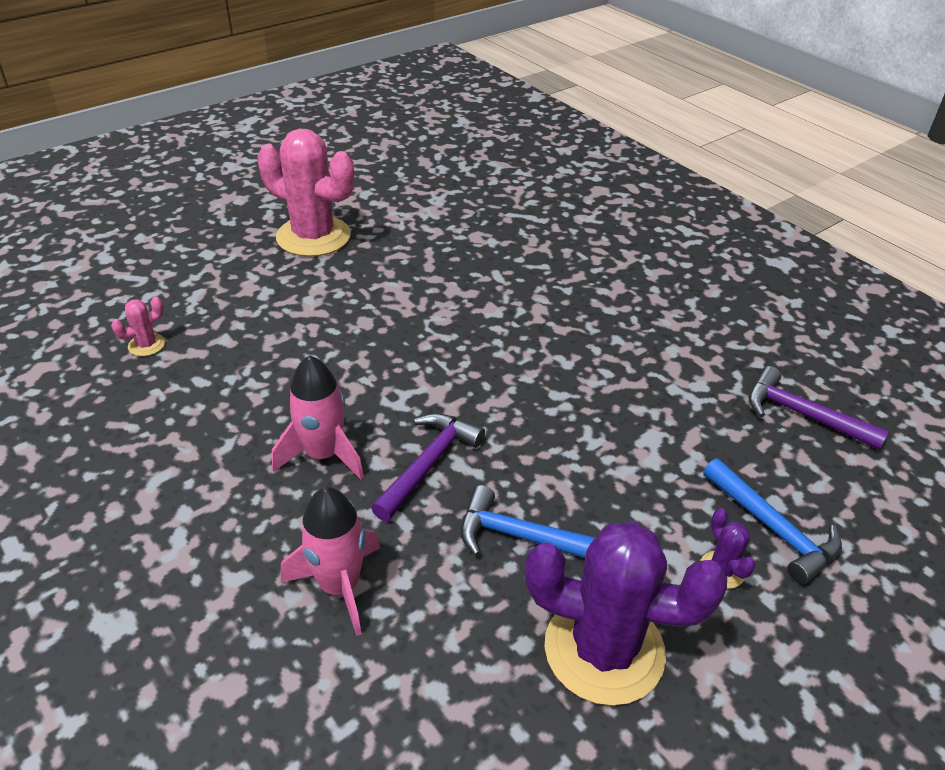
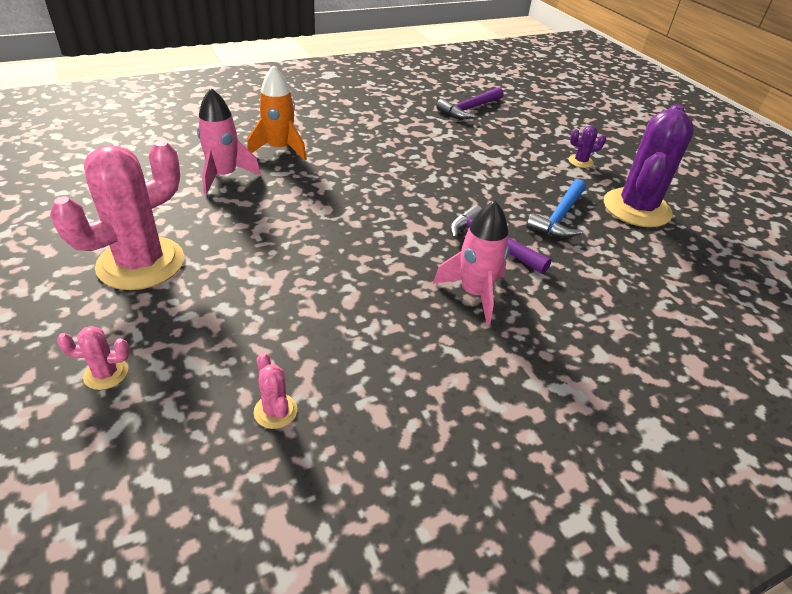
camera: 80 degrees left, 0 degrees up
pink rocket [281,487,380,636] -> pink rocket moved to [197,88,261,195]
blue hammer [703,458,842,585] -> none
none -> pink cactus [57,326,130,390]
none -> orange rocket [247,66,307,160]

